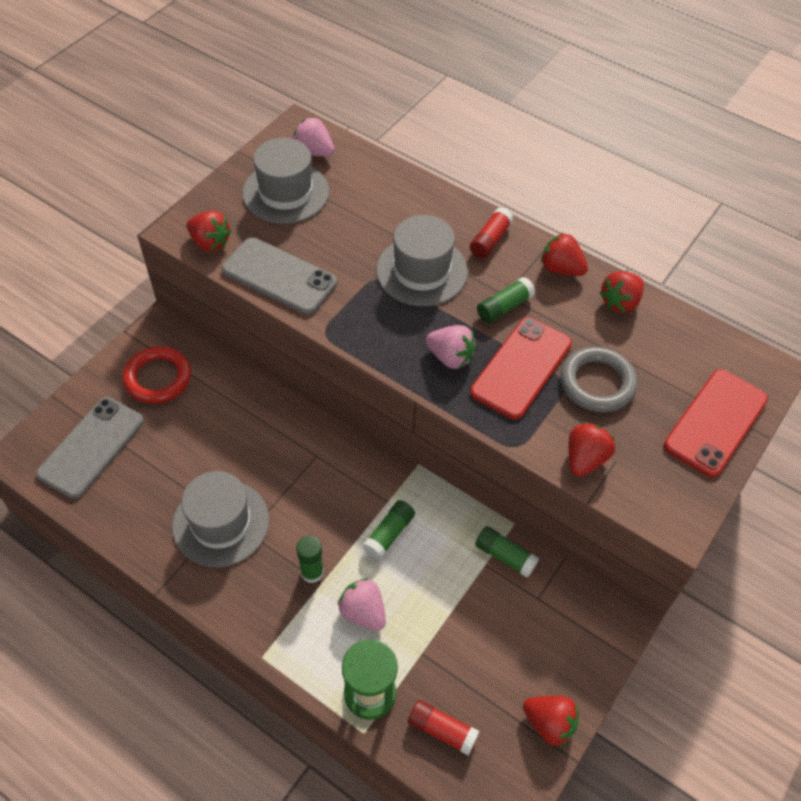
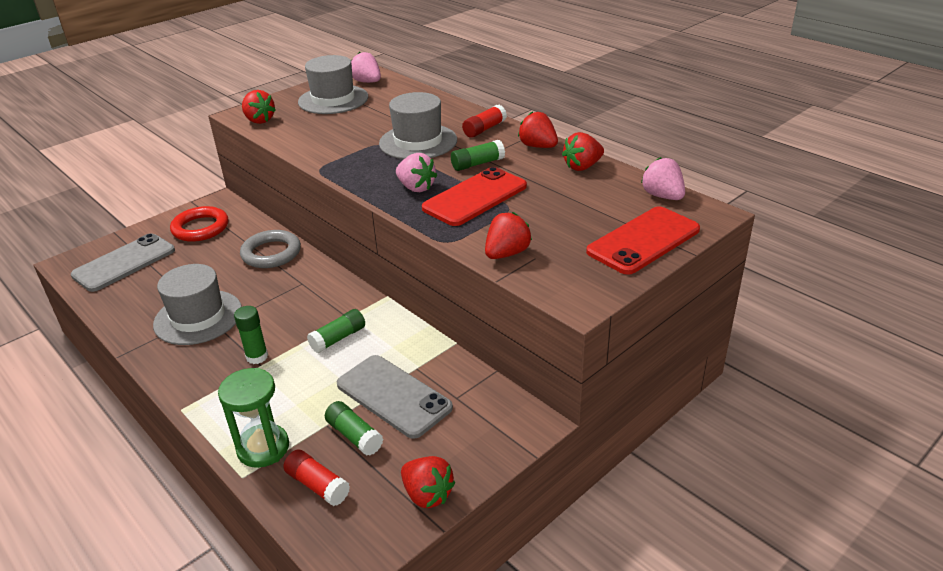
camera: 15 degrees right, 20 degrees down
grey phone [222,237,337,315] -> grey phone moved to [337,355,453,439]
pink strawberry [338,578,386,631] -> pink strawberry moved to [641,157,685,200]
green glue stick [475,526,539,578] -> green glue stick moved to [325,401,383,456]
grey ring [560,347,637,413] -> grey ring moved to [240,230,301,268]

